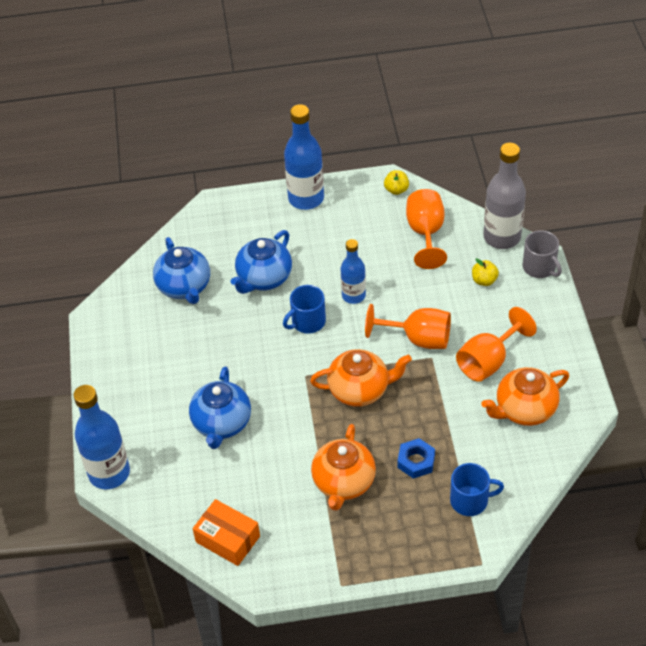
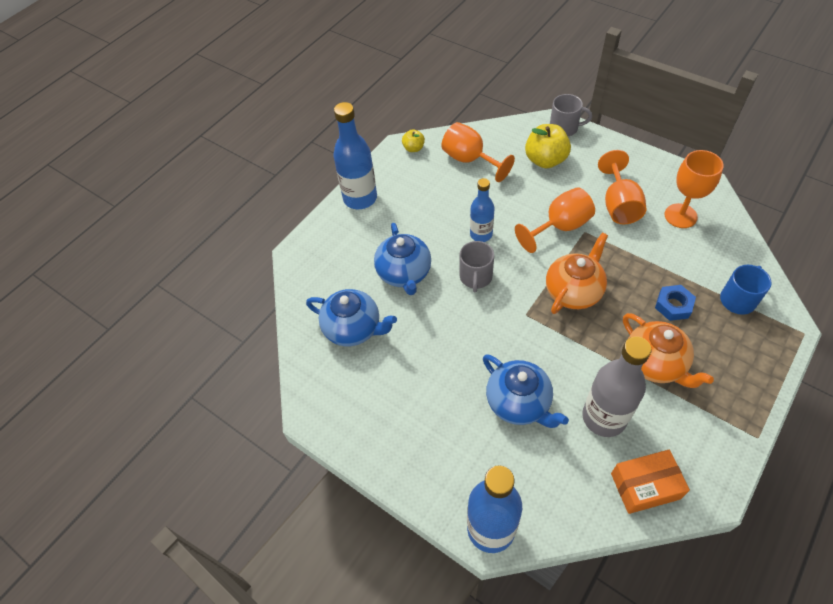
camera: 45 degrees left, 5 degrees up
blue mug [283,285,326,334] -> grey mug [460,241,494,292]
yellow apple [472,258,499,286] -> yellow apple [525,124,571,168], size x1.87
orange teapot [481,367,569,426] -> orange goblet [665,150,724,228]
grey bottle [483,143,526,249] -> grey bottle moved to [582,336,652,437]

